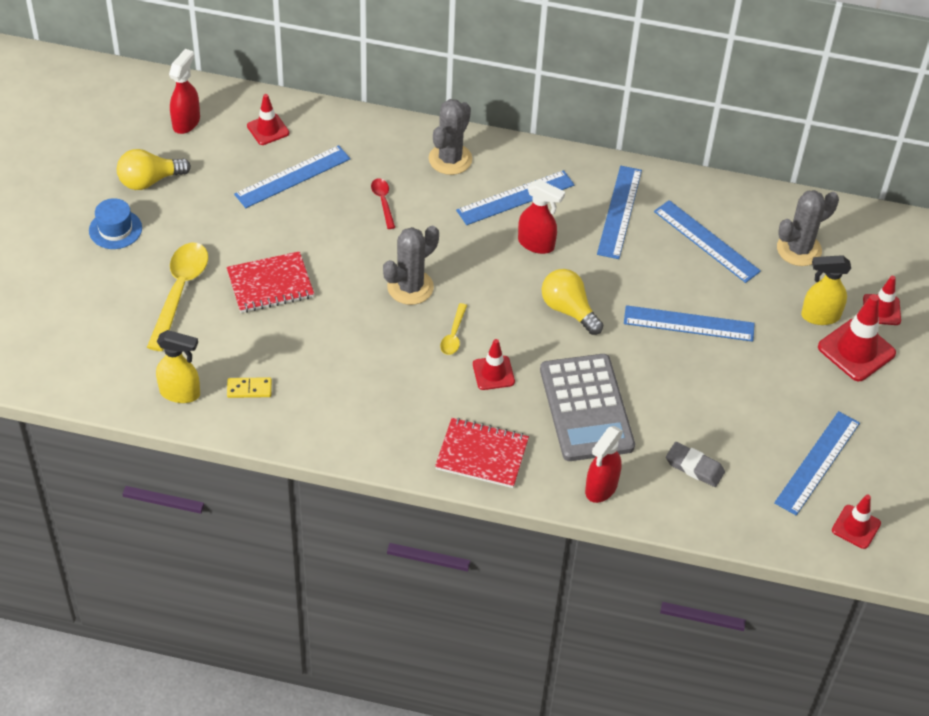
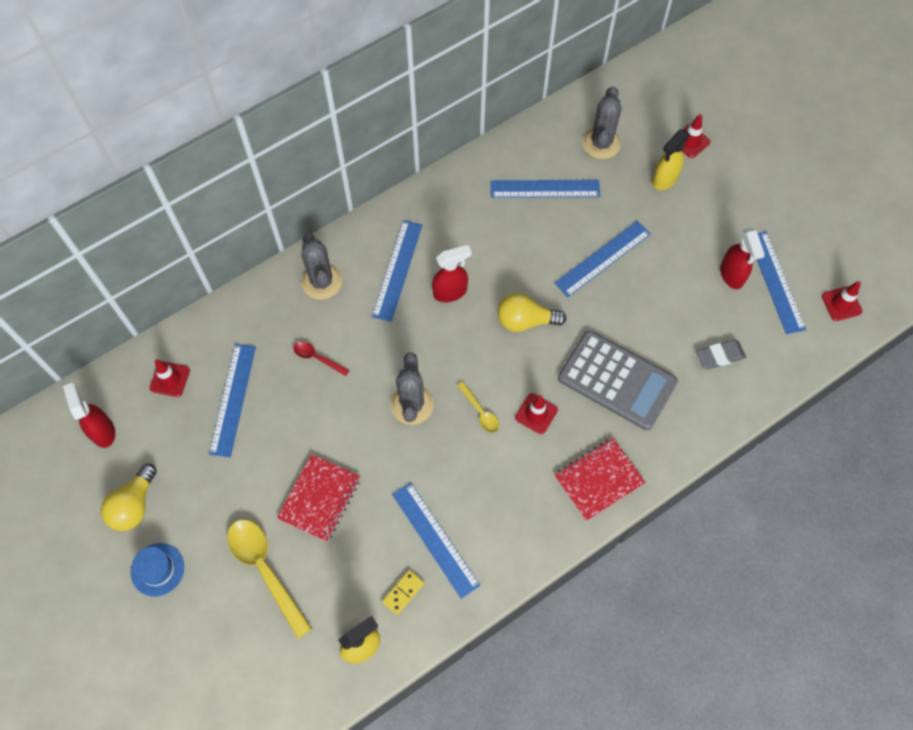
camera: 45 degrees left, 15 degrees up
red spray bottle [585,426,623,503] -> red spray bottle moved to [720,228,765,289]
blue ruler [597,166,642,259] -> blue ruler moved to [392,483,480,599]
red traffic cone [818,294,896,381] -> none

